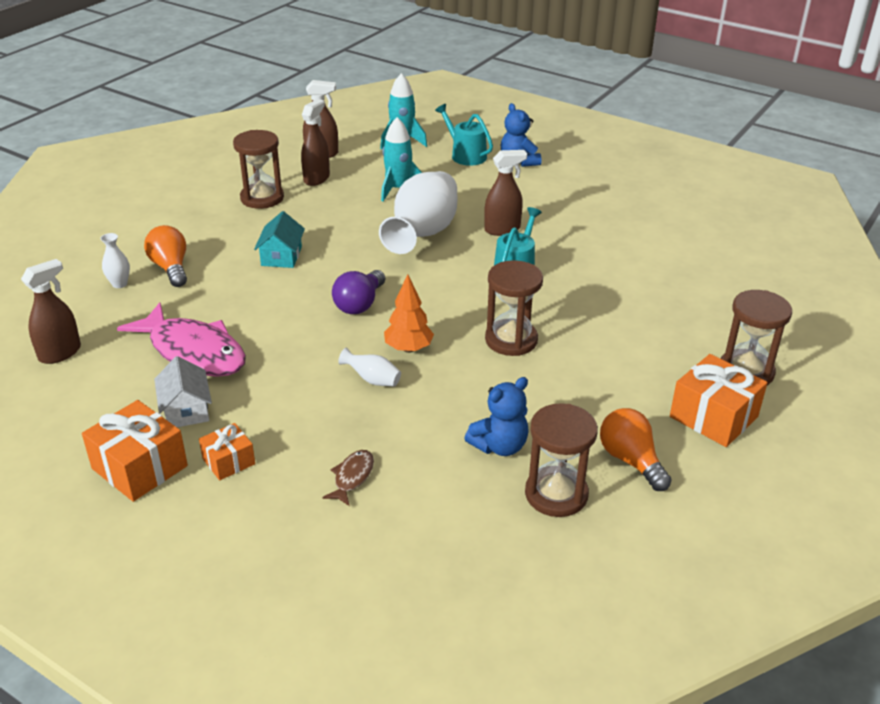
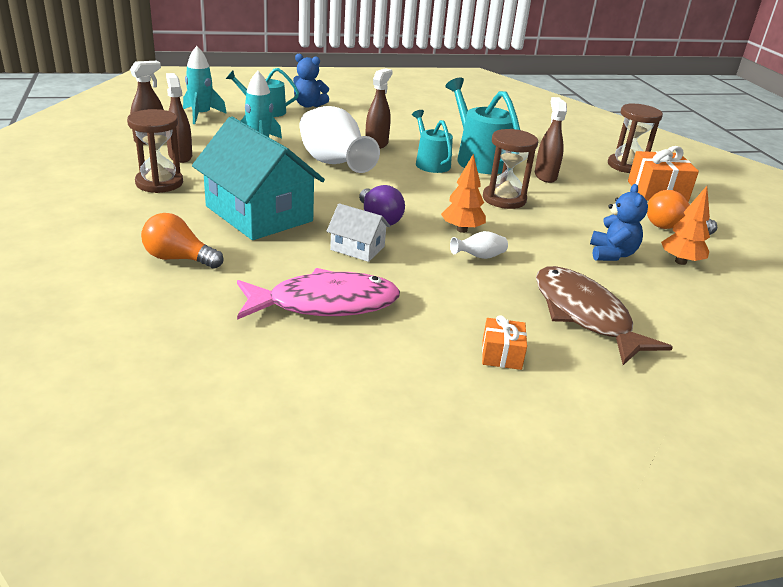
camera: 50 degrees left, 5 degrees down
brown spray bottle [21,259,81,364] -> brown spray bottle moved to [535,97,567,183]
orange gift [82,400,188,502] -> none
white vase [101,233,130,288] -> none
white house [154,356,212,427] -> white house moved to [327,203,390,262]
turquoise house [254,211,305,268] -> turquoise house [192,116,325,240], size x2.12
brown fish [322,450,374,506] -> brown fish [536,266,673,365], size x2.28
brown hourglass [525,403,598,517] -> orange tree [661,186,710,265]
none -> turquoise watering can [445,78,520,174]

